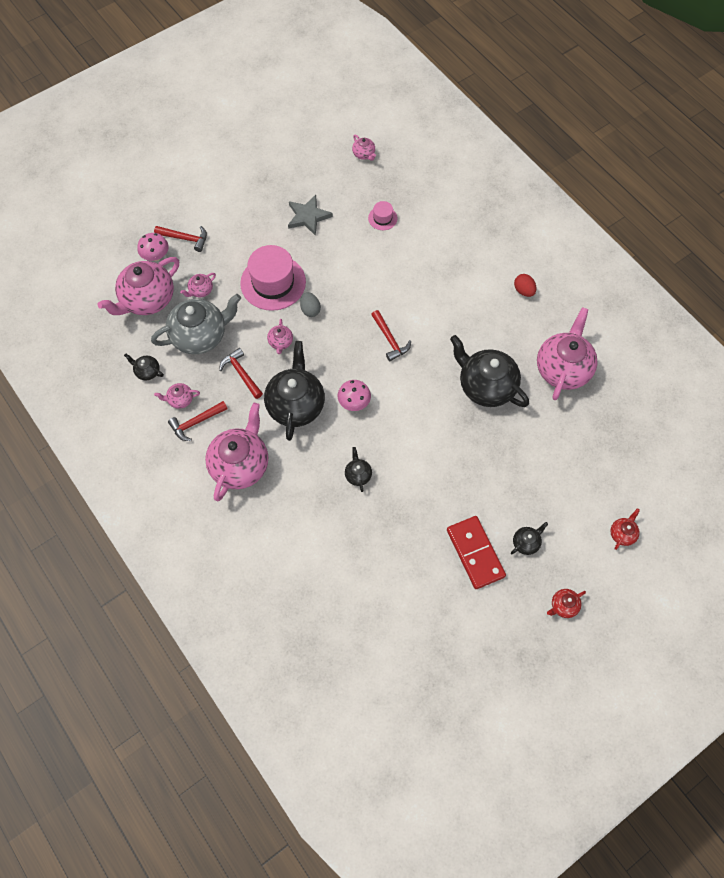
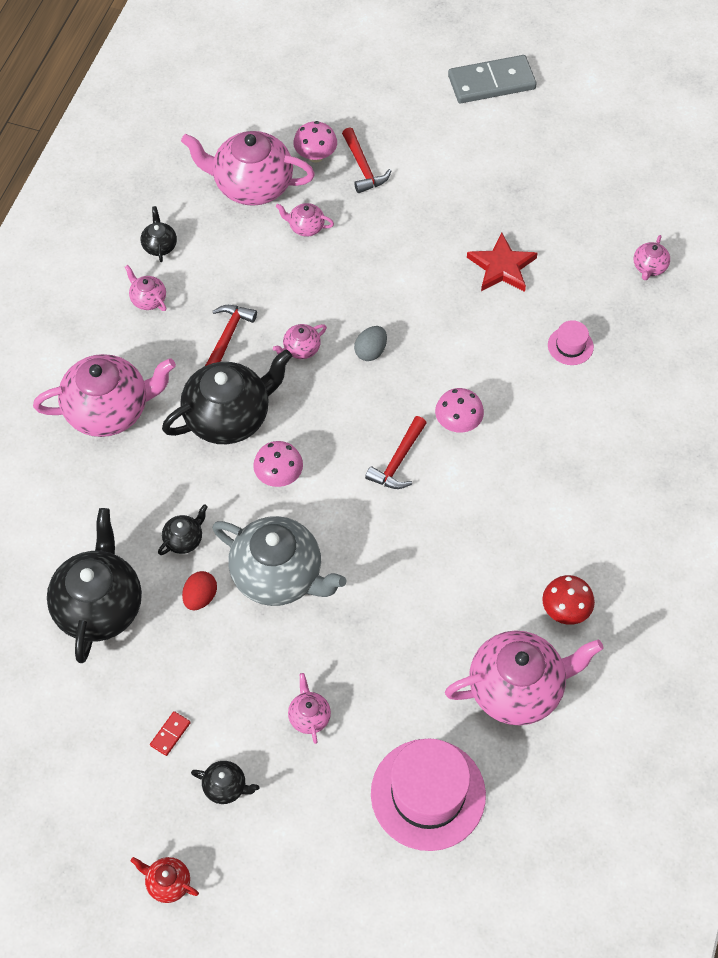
camera: 55 degrees right, 5 degrees down
grey teapot [151,294,241,355] -> grey teapot moved to [212,516,346,606]
red hammer [168,401,228,441] -> none
pink hat [240,245,306,311] -> pink hat moved to [371,739,486,851]
grey star [288,195,333,236] -> red star [467,232,538,292]
red domino [447,516,506,589] -> red domino [150,711,191,756], size x0.41
black teapot [450,335,529,407] -> black teapot moved to [47,508,142,663]
red egg [514,274,537,297] -> red egg moved to [182,571,217,610]
red teapot [610,508,640,550] -> none
none -> pink teapot [288,673,331,744]
none -> pink mushroom [435,388,484,433]
none -> grey domino [448,55,537,103]
none -> red mushroom [542,575,595,625]

